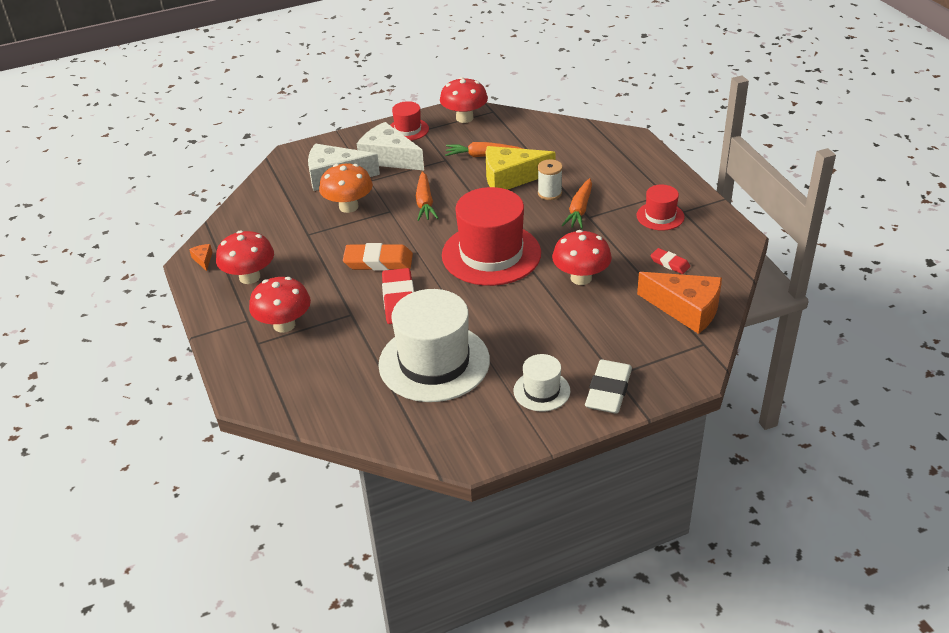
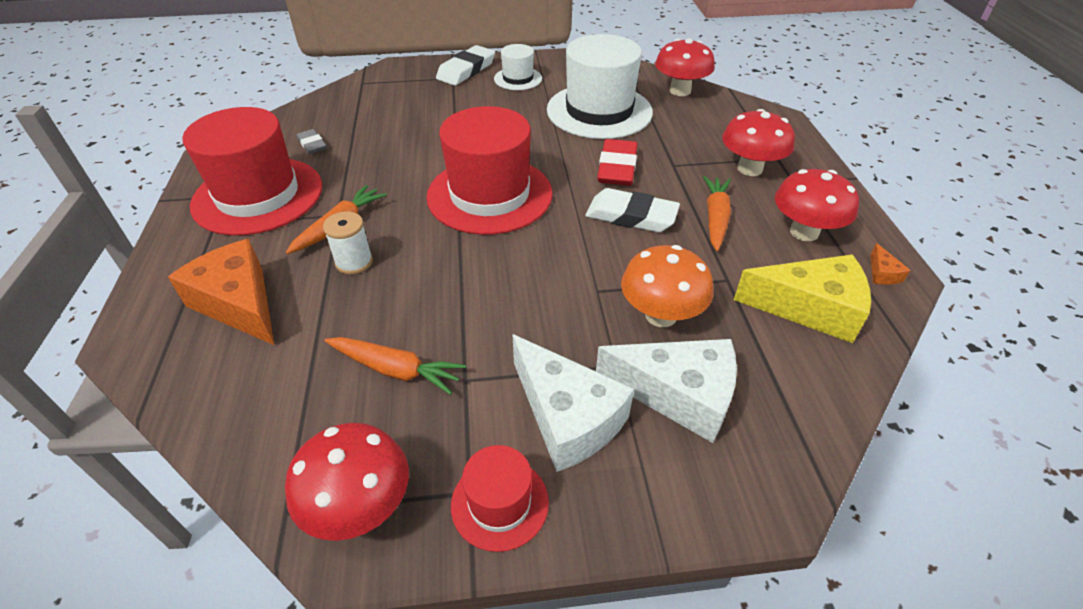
camera: 165 degrees left, 5 degrees up
orange eraser [343,243,413,271] -> white eraser [585,188,680,232]
orange carrot [416,171,438,221] -> orange carrot moved to [703,176,731,251]
yellow cheese [486,146,556,190] -> yellow cheese moved to [734,254,871,343]
red mushroom [552,230,612,285] -> red mushroom moved to [655,38,715,96]
red hat [637,185,685,231] -> red hat [183,107,322,235], size x2.03
orange cheese [637,272,722,334] -> orange cheese moved to [168,239,274,345]
red eraser [650,248,690,274] -> grey eraser [297,129,326,154]

